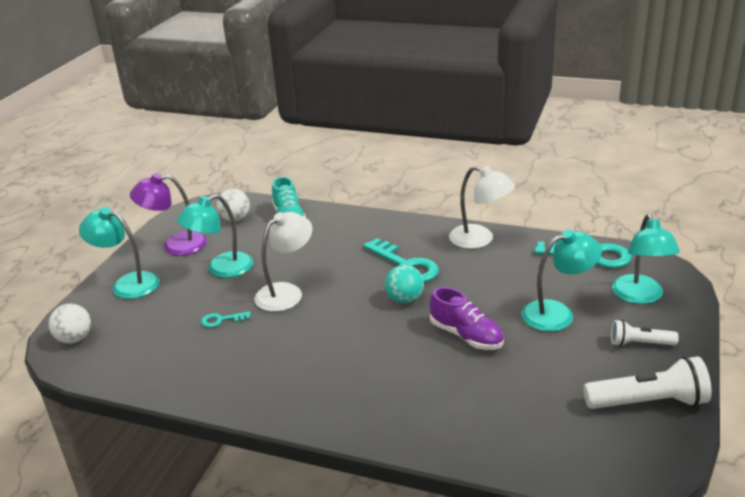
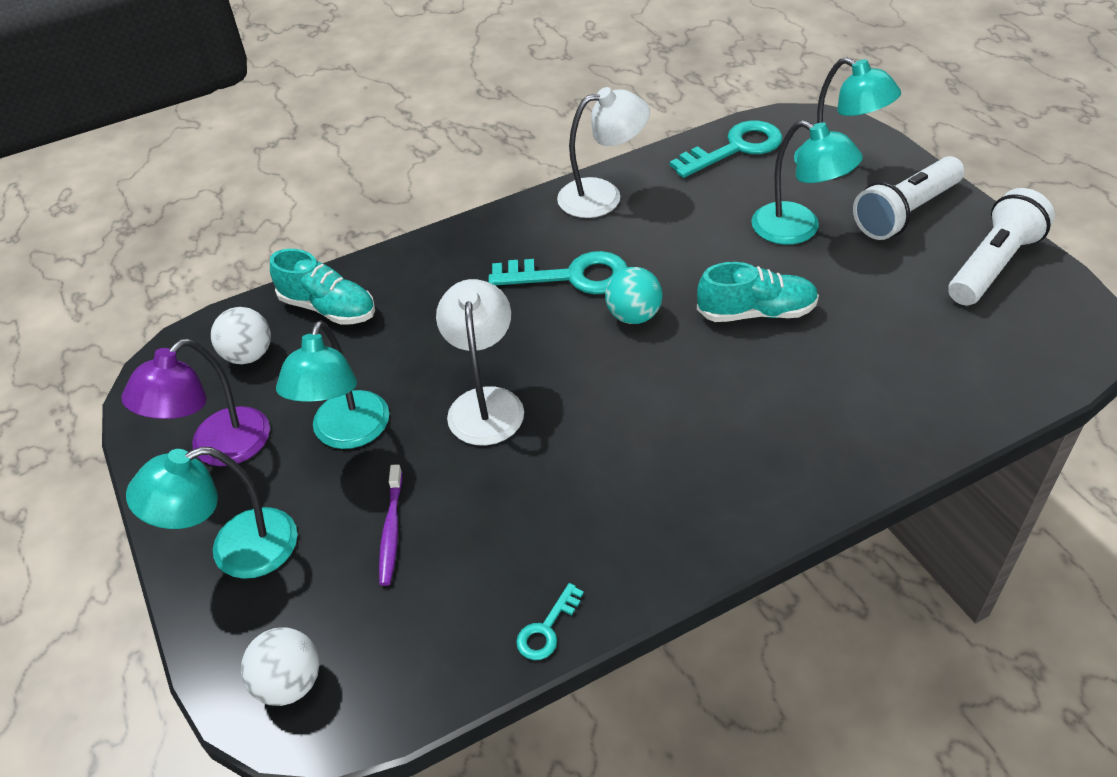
camera: 45 degrees left, 15 degrees up
turquoise key [201,311,251,328] -> turquoise key moved to [516,583,584,660]
purple shoe [430,287,504,350] -> turquoise shoe [697,262,819,322]
turquoise lamp [521,230,602,331] -> turquoise lamp turned 105 degrees clockwise [751,120,863,245]
white flashlight [611,320,679,346] -> white flashlight [853,156,965,240], size x1.71
none -> purple toothbrush [379,464,402,586]

